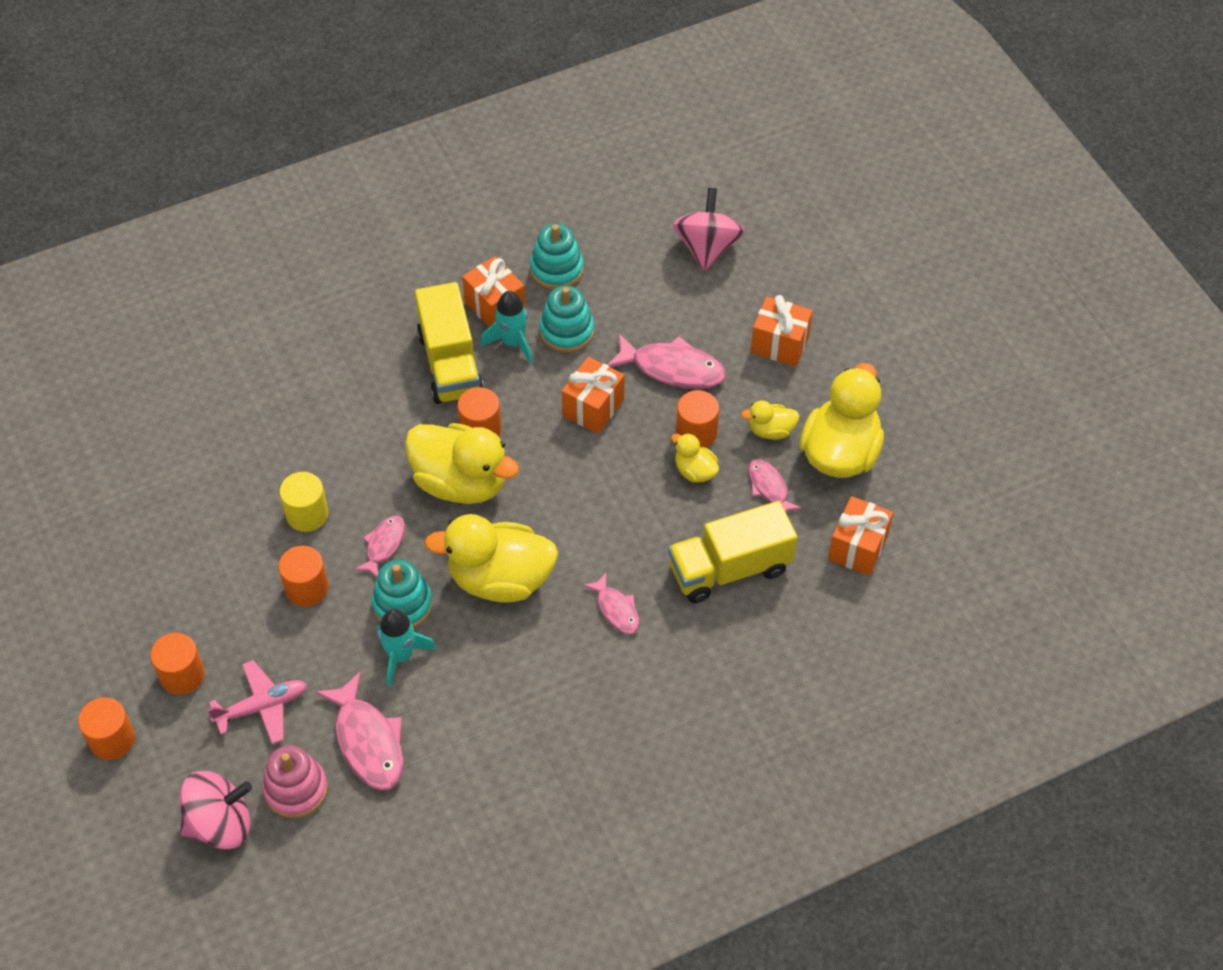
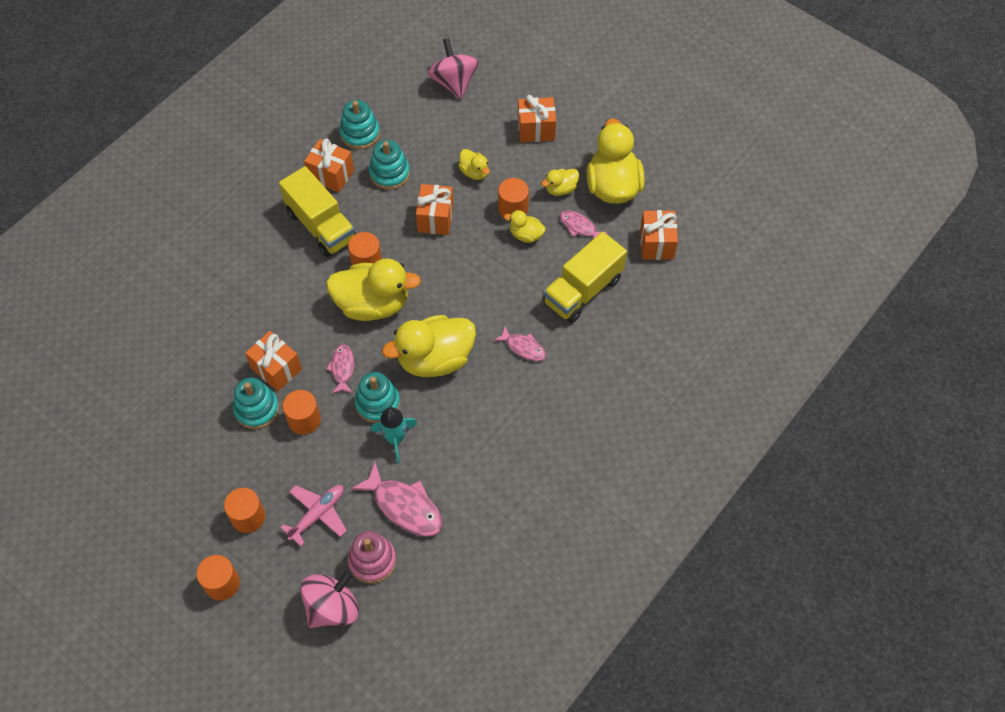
camera: 25 degrees left, 5 degrees up
yellow cylinder [279,472,328,532] -> orange gift [245,331,302,391]
turquoise rocket [481,291,533,364] -> none
pink fish [608,333,726,389] -> yellow duck [458,149,490,180]
none -> turquoise stacking toy [233,378,279,429]

